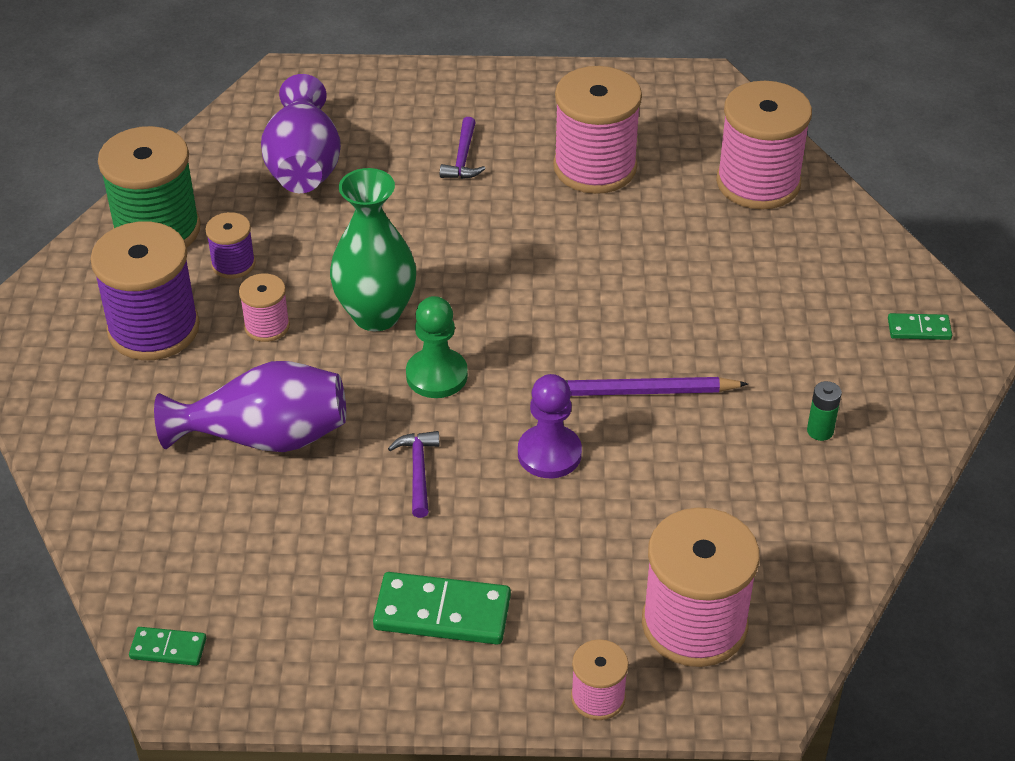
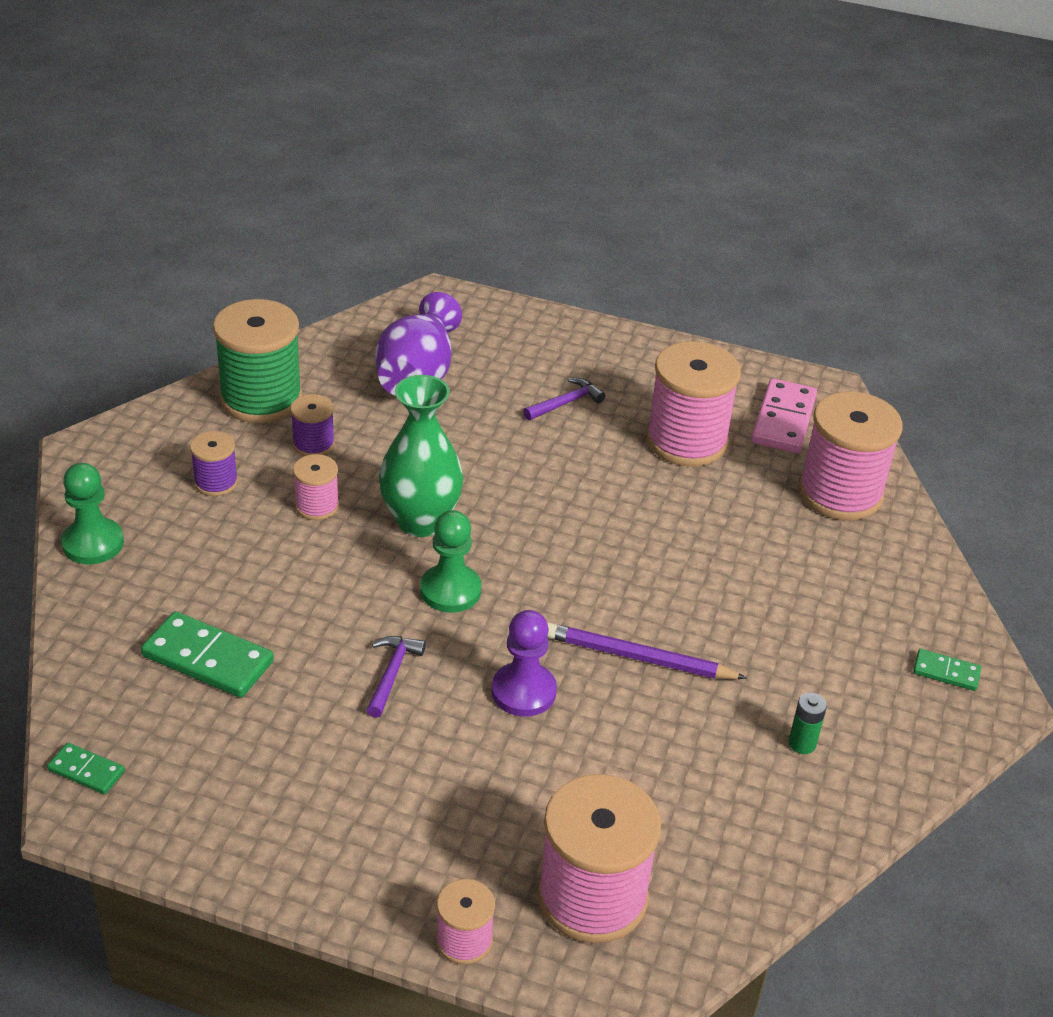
camera: 15 degrees right, 5 degrees down
purple spool [90,221,200,360] -> purple spool [190,431,238,496], size x0.50
purple vase [154,361,346,452] -> none
green domino [373,572,511,645] -> green domino moved to [141,611,274,698]
purple hammer [440,117,485,179] -> purple hammer turned 150 degrees counterclockwise [524,378,605,420]
none -> green pawn [61,463,124,564]
none -> pink domino [751,378,817,453]

